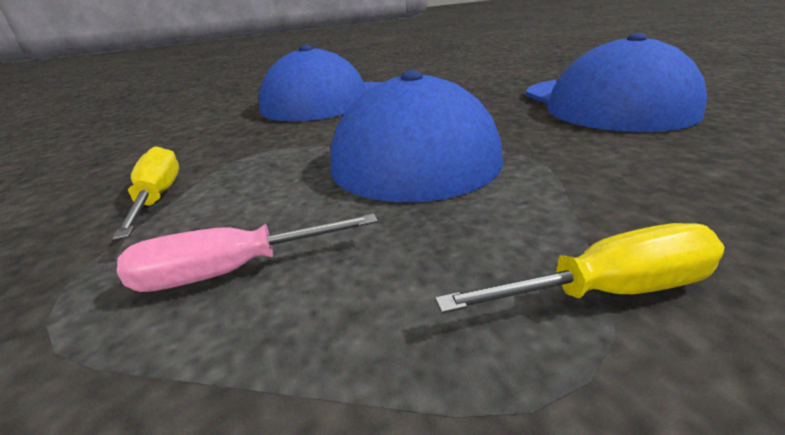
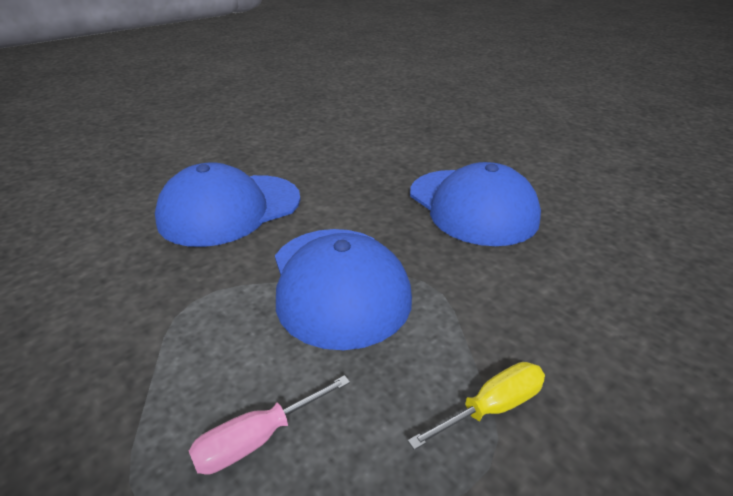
camera: 20 degrees left, 5 degrees up
yellow screwdriver [112,146,179,240] -> none

